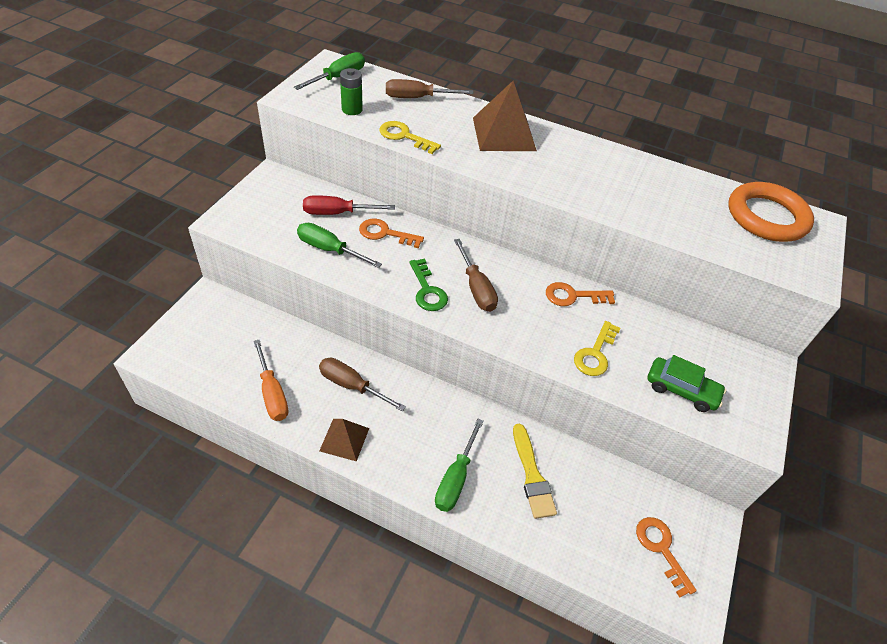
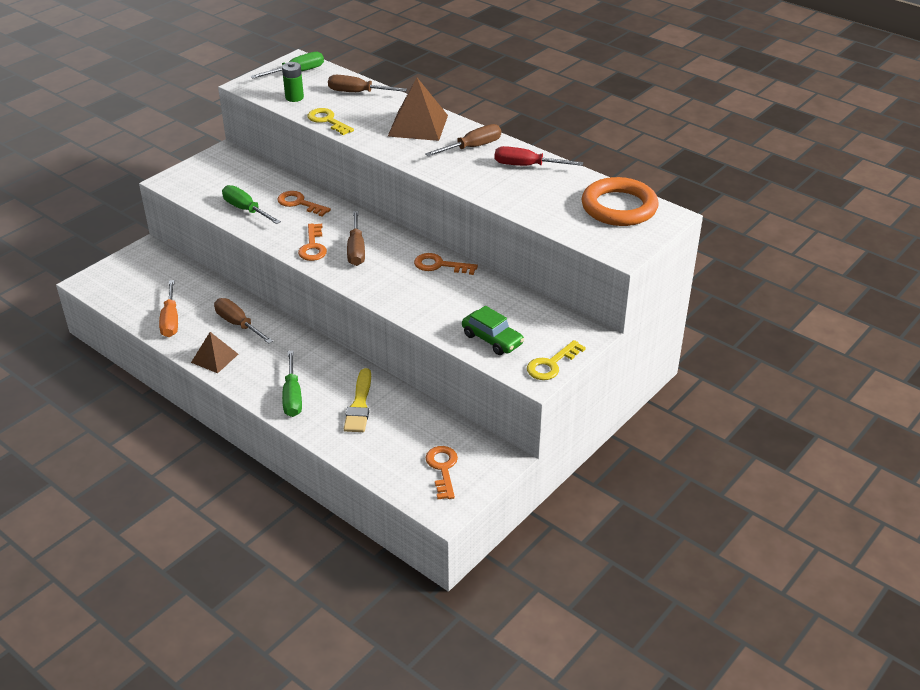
camera: 20 degrees right, 10 degrees down
red screwdriver [303,195,395,215] -> red screwdriver moved to [495,146,583,166]
green key [409,258,448,311] -> orange key [298,223,327,261]
green screwdriver [435,419,484,512] -> green screwdriver turned 45 degrees counterclockwise [282,351,302,417]
yellow key [574,321,621,376] -> yellow key moved to [527,340,586,380]
none -> brown screwdriver [425,124,501,156]

